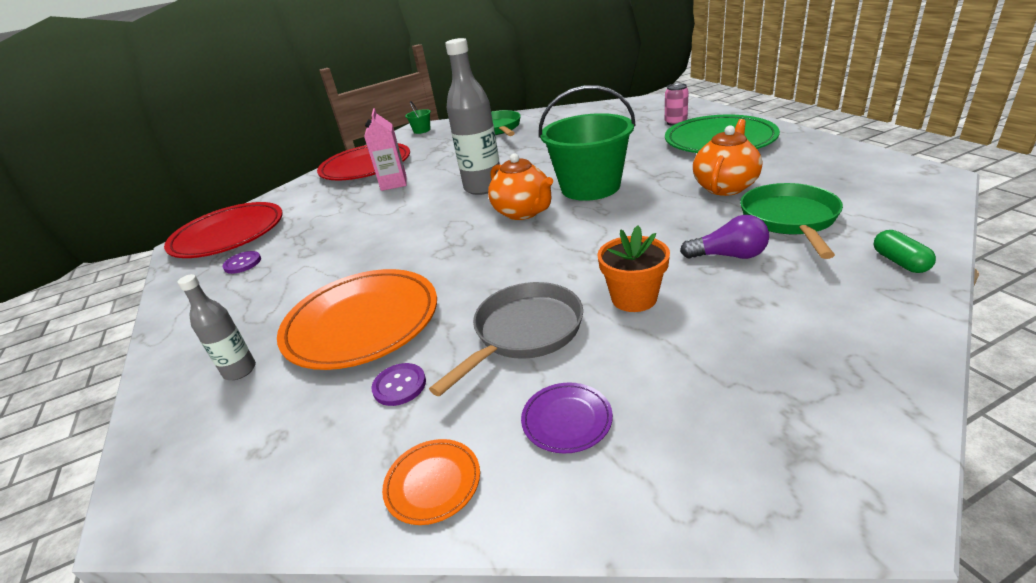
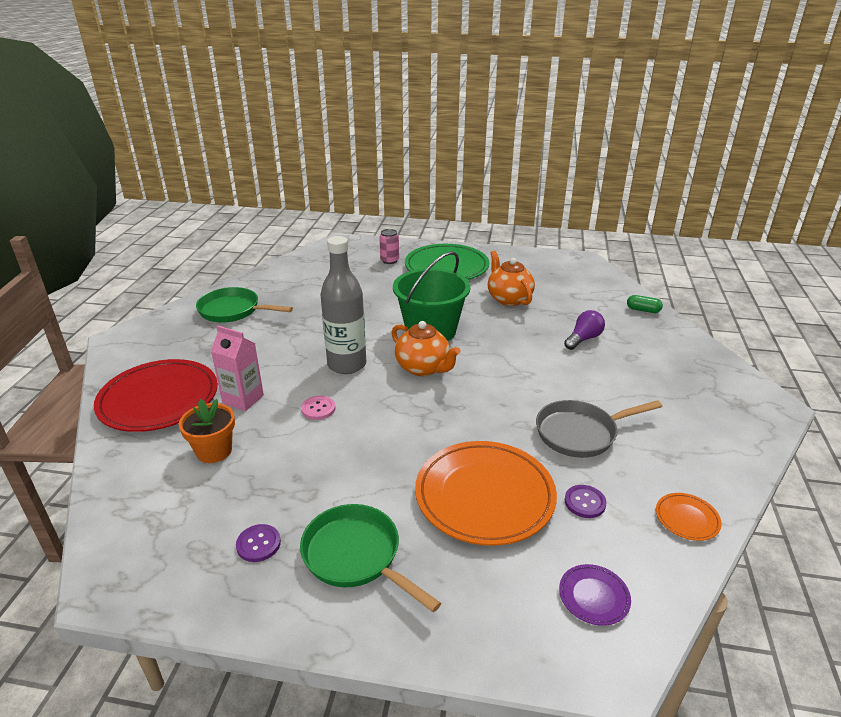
camera: 60 degrees left, 0 degrees up
red plate [164,202,283,258] -> none
grey bottle [178,274,256,380] -> none
green bucket [405,101,431,134] -> none
grey pan [429,282,583,396] -> grey pan turned 90 degrees counterclockwise [536,400,662,458]
orange teapot [488,153,553,220] -> orange teapot turned 45 degrees clockwise [392,321,461,376]
purple plate [521,383,613,454] -> purple plate moved to [559,564,631,626]
orange flower pot [597,226,670,312] -> orange flower pot moved to [179,399,235,463]
green pan [740,183,843,259] -> green pan moved to [300,504,441,612]
none -> pink button [301,396,336,420]

